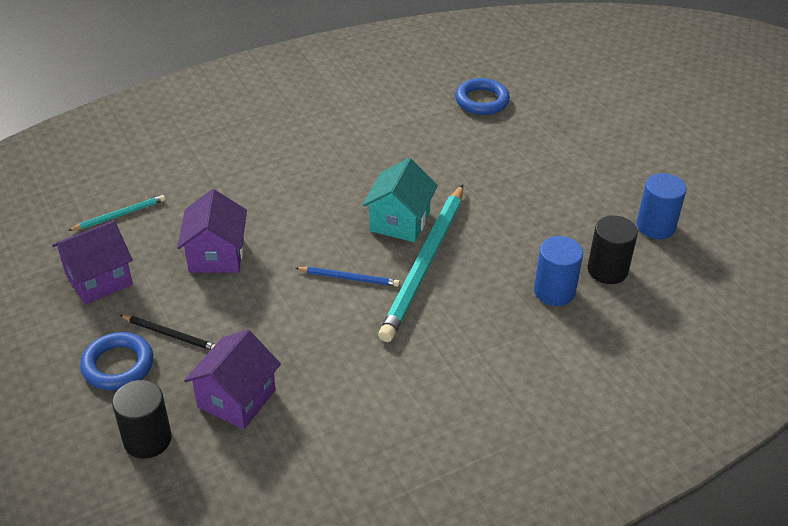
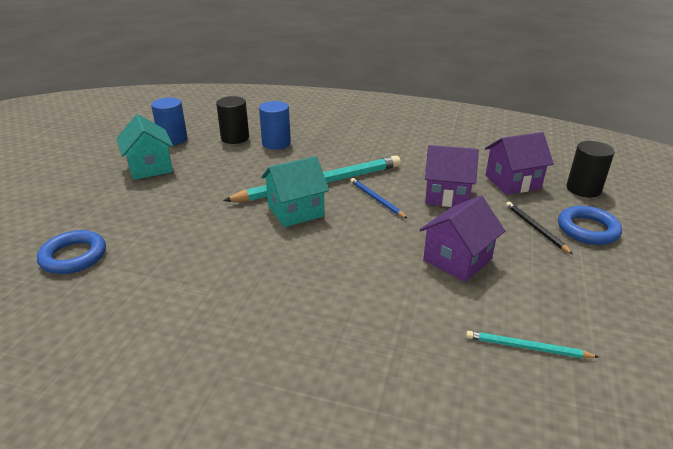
camera: 135 degrees left, 10 degrees down
purple house [52,220,133,305] -> purple house moved to [425,145,479,207]
none -> turquoise house [117,114,173,180]

